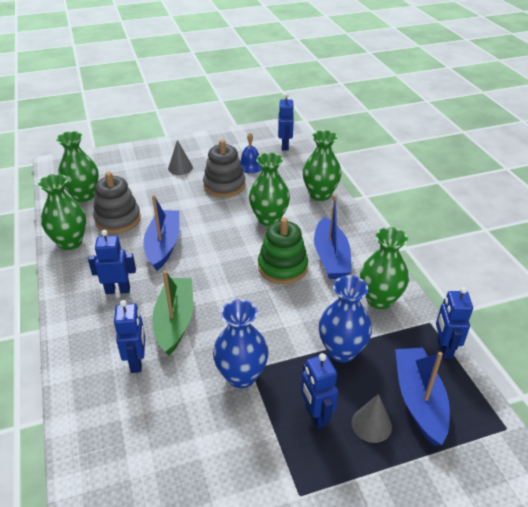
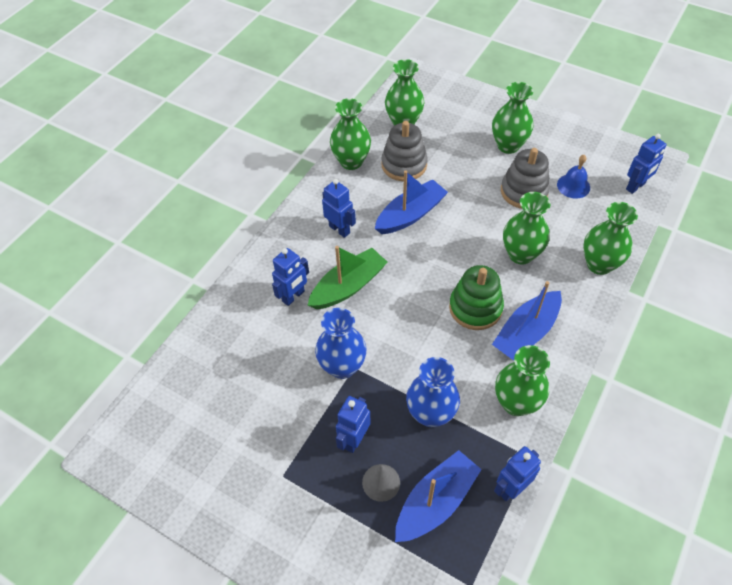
camera: 50 degrees right, 15 degrees up
grey cone [168,140,193,175] -> green vase [492,82,533,154]

